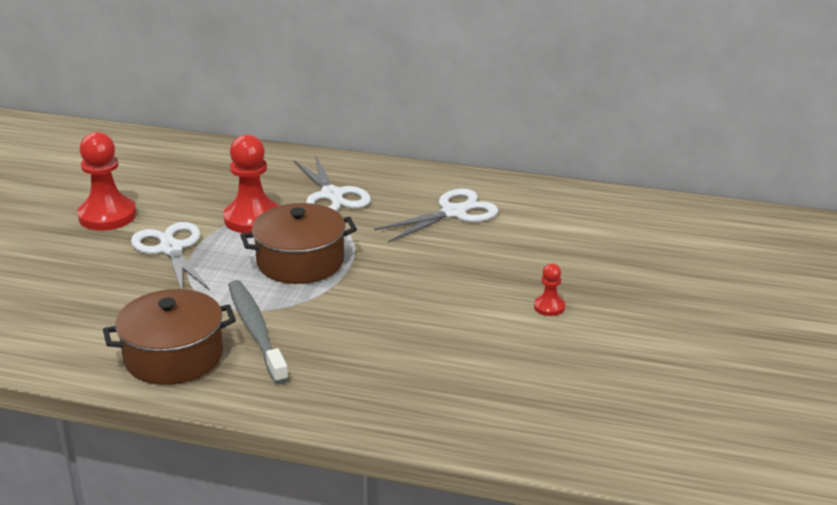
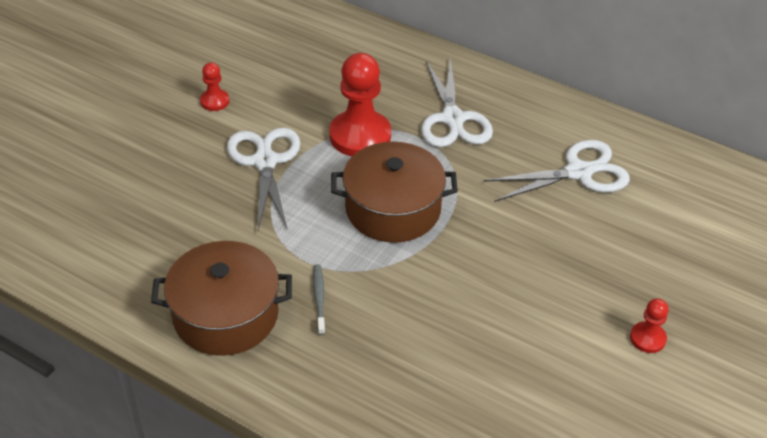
camera: 15 degrees right, 15 degrees up
red pawn [77,132,136,231] -> red pawn [200,62,230,111], size x0.49
grey toothbrush [228,280,289,384] -> grey toothbrush [313,264,326,335], size x0.45

